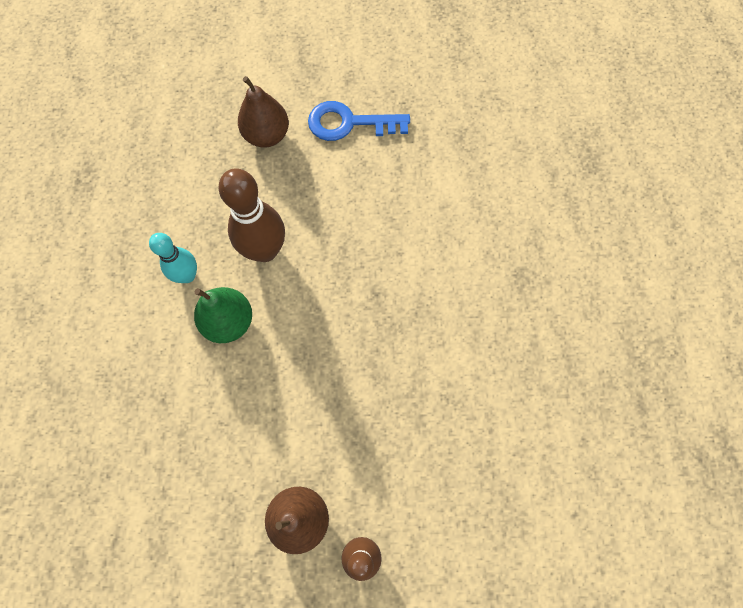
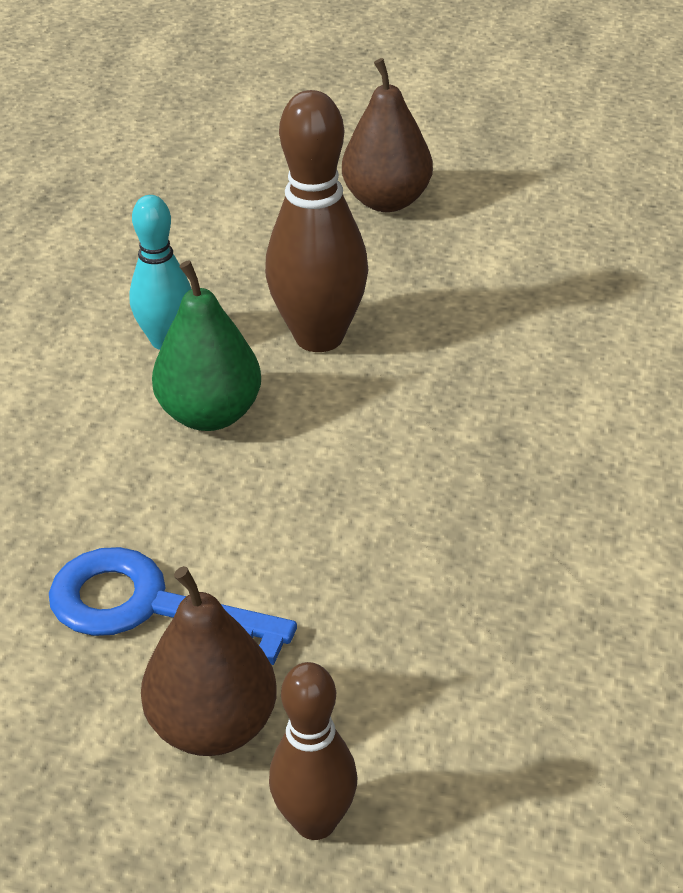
camera: 20 degrees right, 30 degrees down
blue key [308,101,410,141] -> blue key moved to [49,547,297,665]

